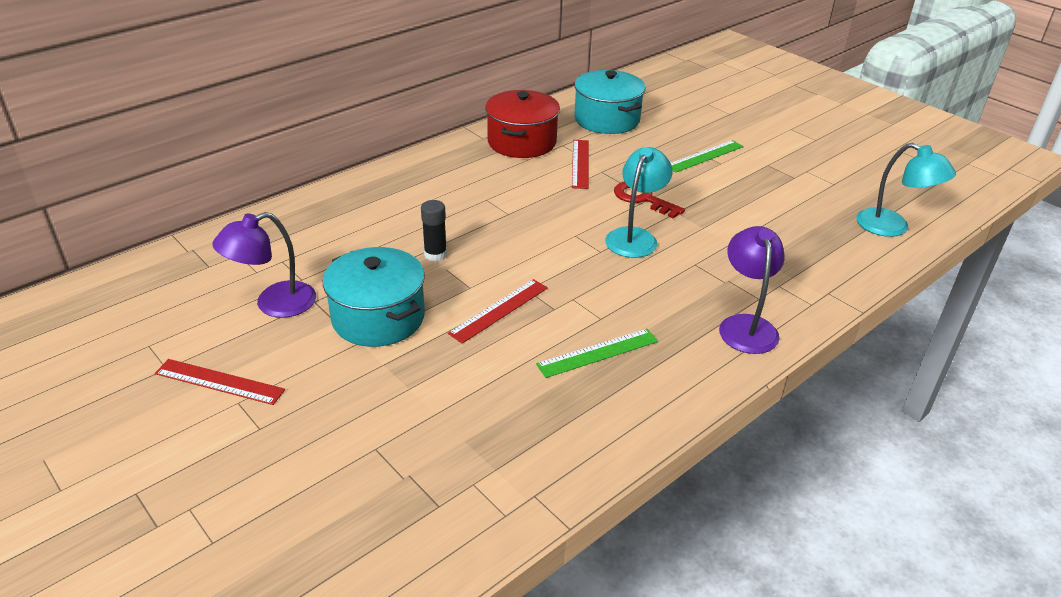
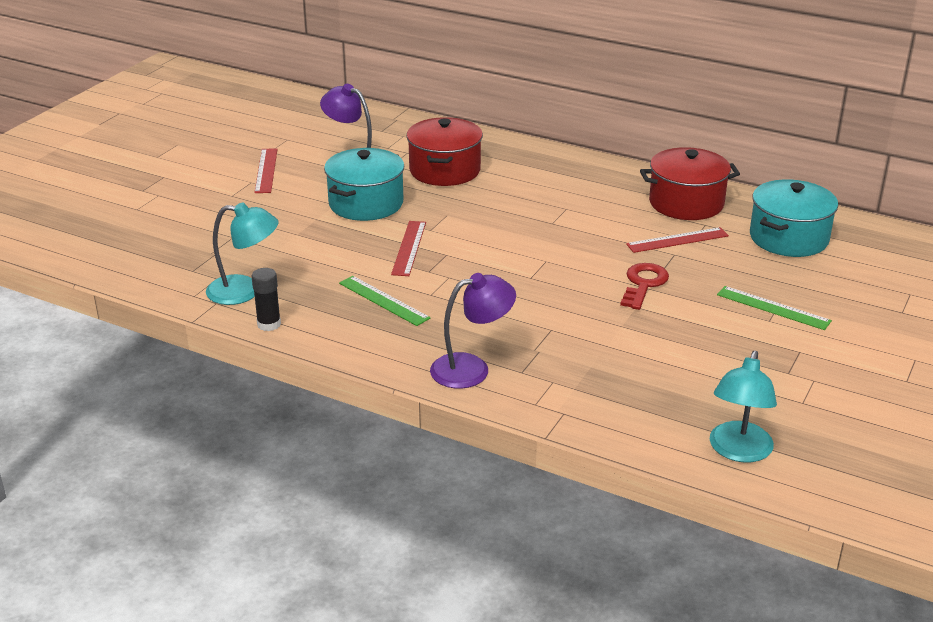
camera: 70 degrees right, 5 degrees down
black glue stick [421,200,447,261] -> black glue stick moved to [251,268,281,331]
red ruler [448,279,548,344] -> red ruler turned 75 degrees clockwise [391,221,426,276]
turquoise lamp [605,147,673,258] -> turquoise lamp moved to [206,202,279,305]
none -> red pot [406,117,483,186]

